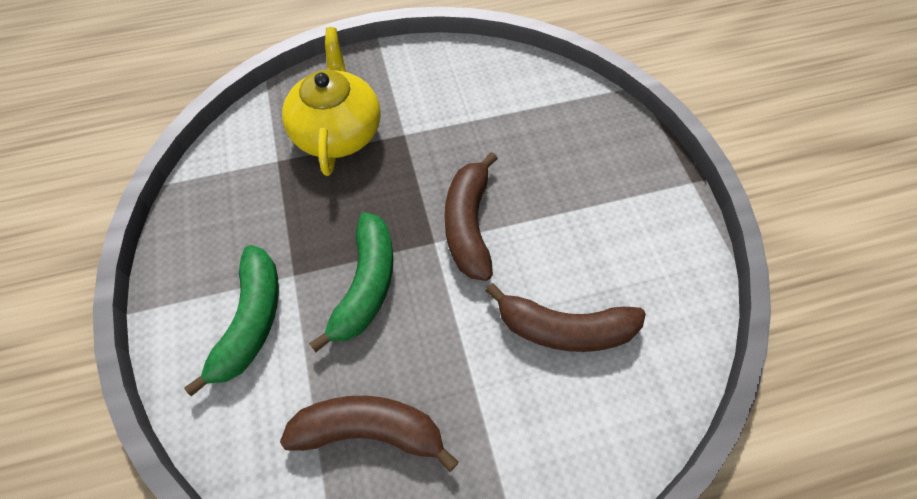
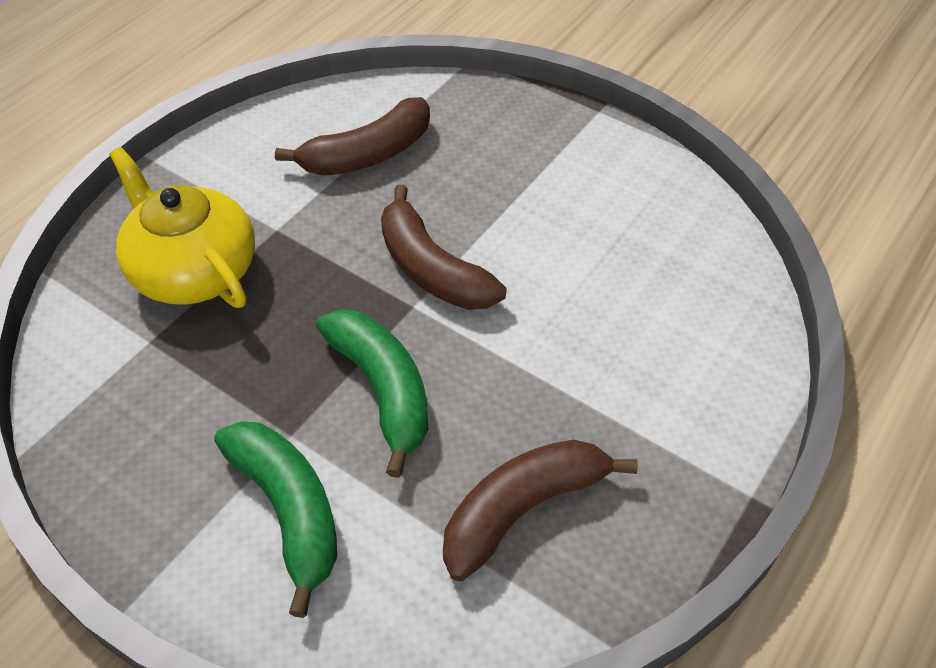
camera: 40 degrees left, 10 degrees down
brown banana [485,283,646,352] -> brown banana moved to [275,97,430,176]

